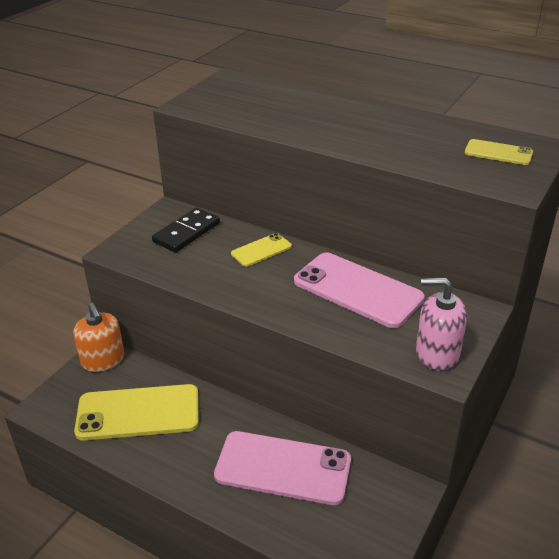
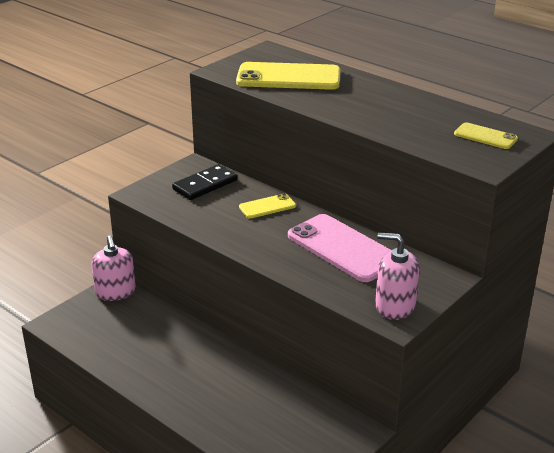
camera: 10 degrees right, 5 degrees down
orange soap dispenser [73,303,124,372] -> pink soap dispenser [91,235,136,301]
yellow phone [74,384,199,441] -> yellow phone moved to [236,62,340,90]
pink phone [214,431,351,505] -> none

